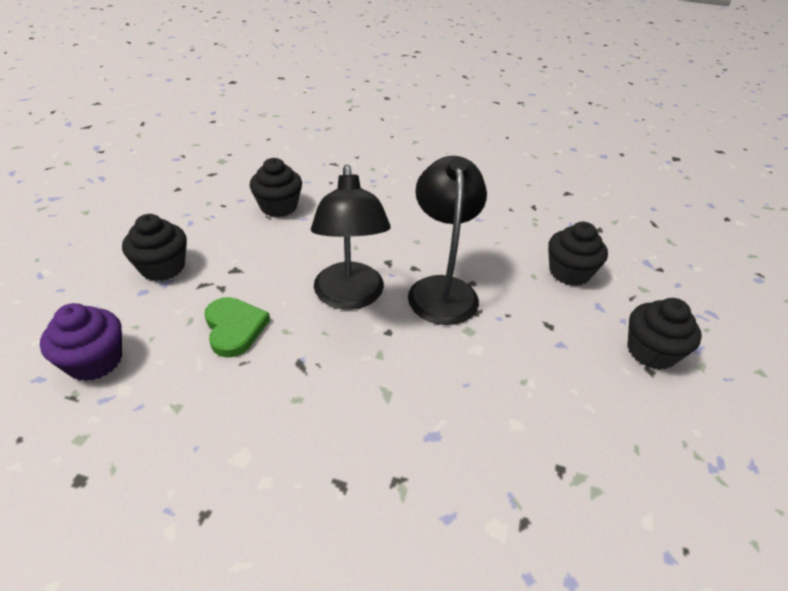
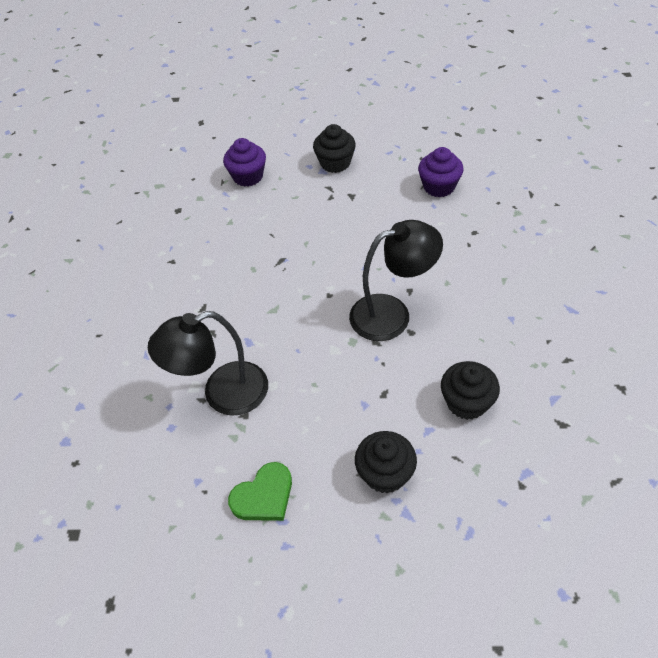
camera: 80 degrees right, 10 degrees up
green heart [204,297,270,358] -> green heart moved to [228,462,292,521]
black cupcake [250,158,302,217] -> purple cupcake [418,147,463,197]
black lamp [311,165,391,310] -> black lamp moved to [148,311,268,416]

